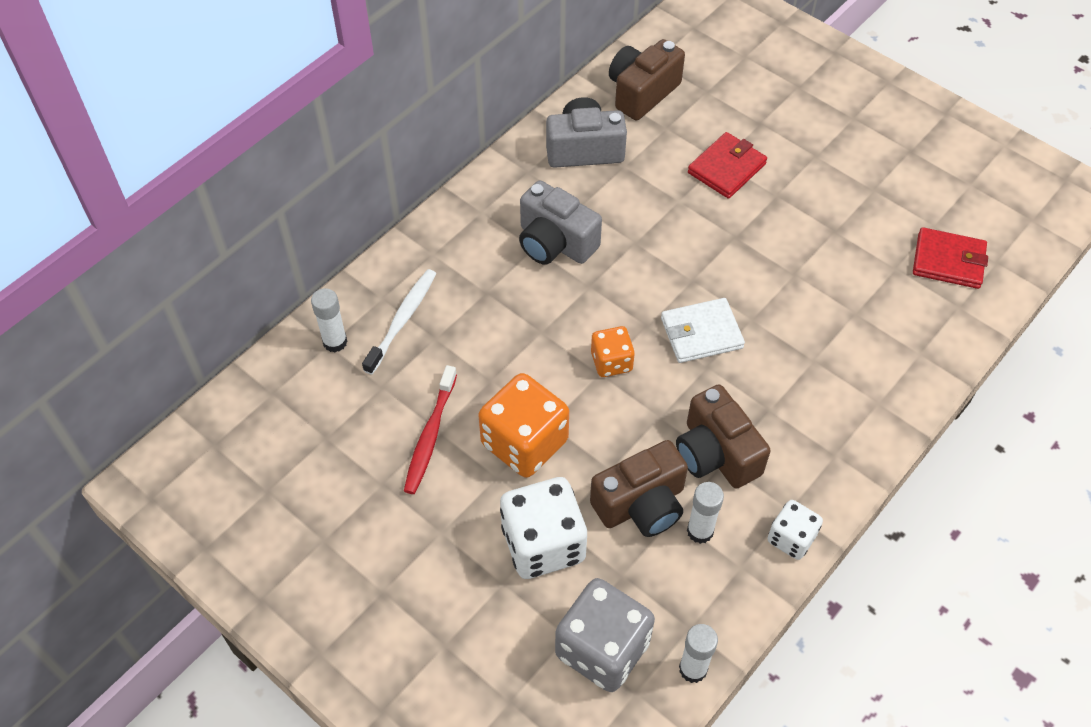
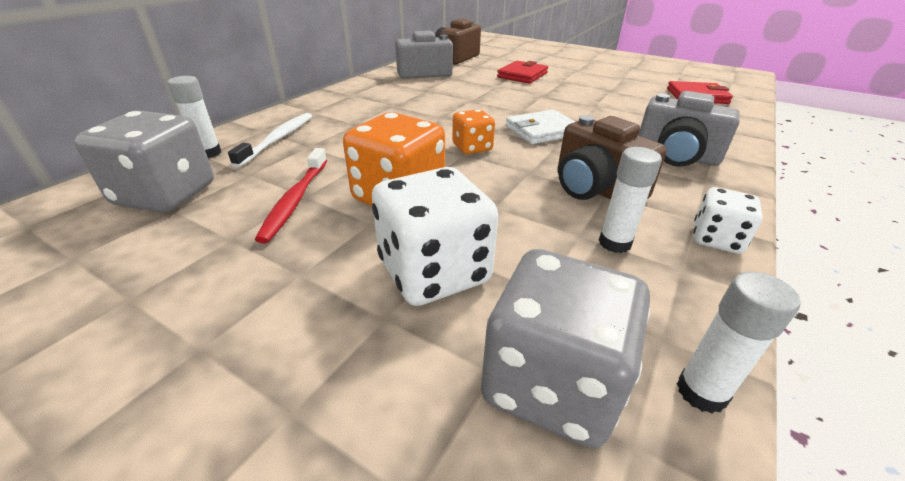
camera: 10 degrees left, 20 degrees down
grey camera [519,180,602,265] -> grey camera moved to [638,91,740,167]
brown camera [590,440,688,537] -> none
none -> grey dice [74,111,214,213]

